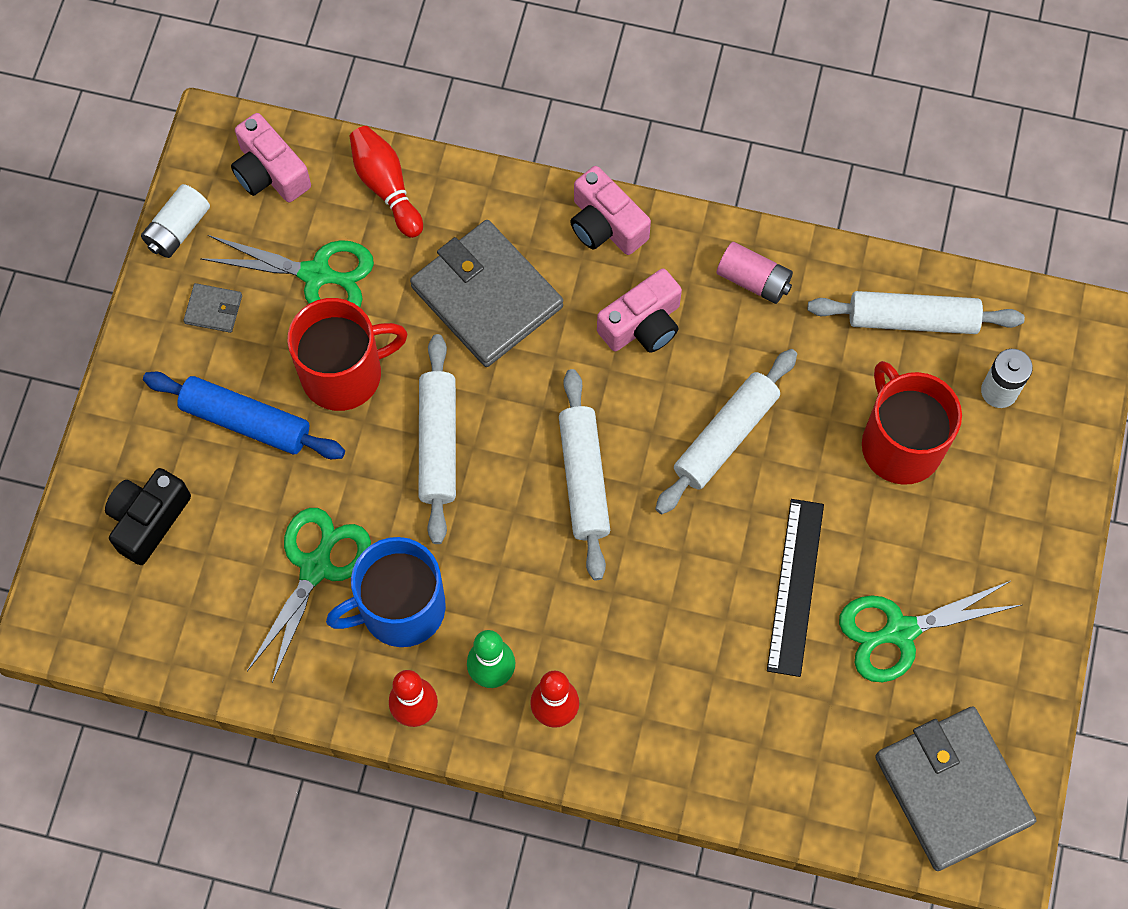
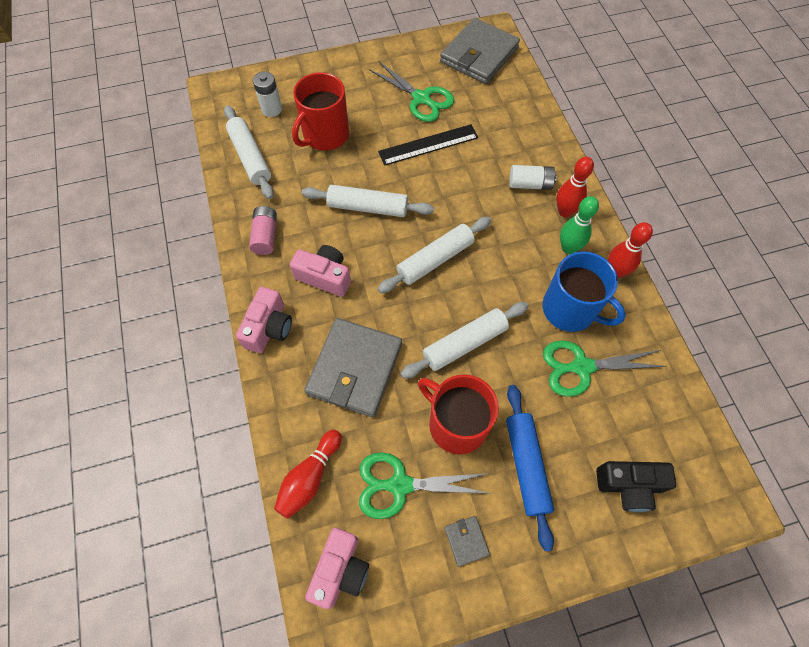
camera: 120 degrees left, 5 degrees down
white battery [141,184,210,258] -> white battery moved to [509,165,557,190]
green scissors [200,235,374,307] -> green scissors turned 75 degrees counterclockwise [359,452,492,519]

